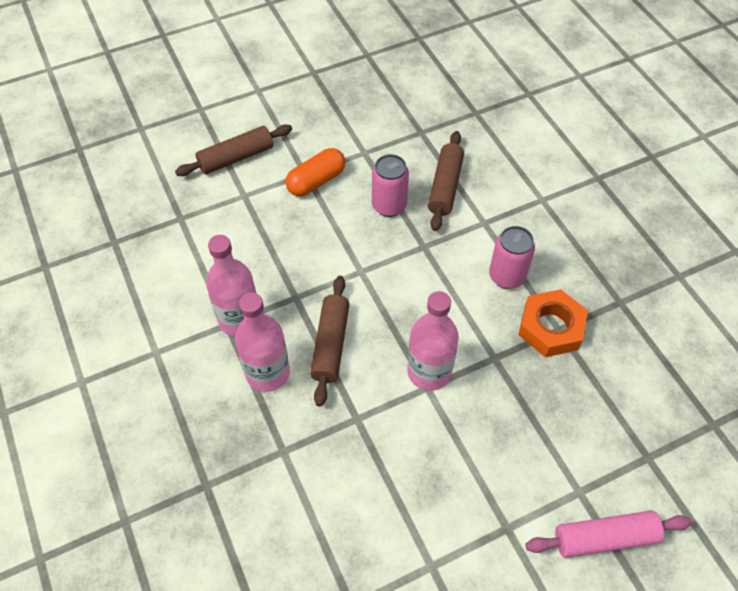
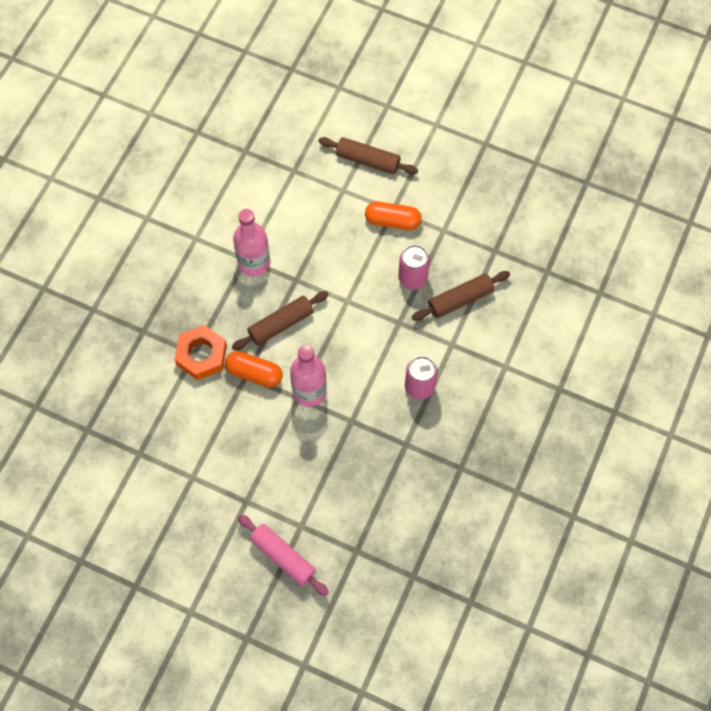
camera: 50 degrees right, 10 degrees up
pink bottle [235,292,290,392] -> none
orange nut [518,289,588,357] -> orange nut moved to [174,325,227,380]
none -> orange capsule [225,351,283,387]

